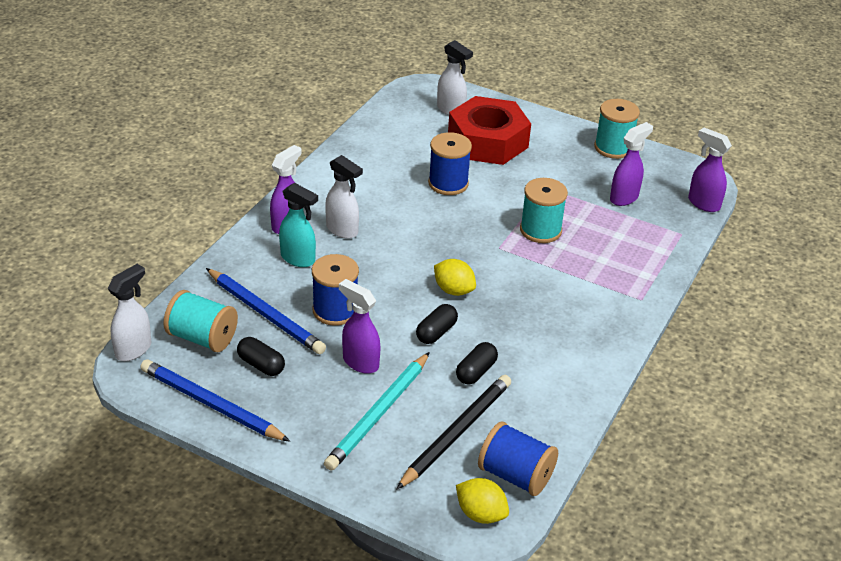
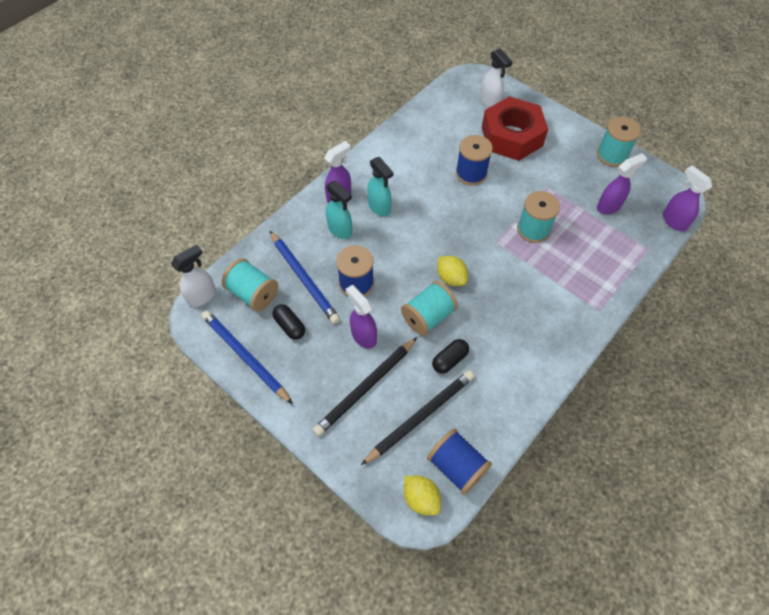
camera: 15 degrees right, 20 degrees up
turquoise pencil [324,352,430,471] -> black pencil [313,337,417,436]
white spray bottle [325,155,363,239] -> turquoise spray bottle [367,157,394,216]
black capsule [416,304,458,344] -> turquoise spool [401,281,458,336]

